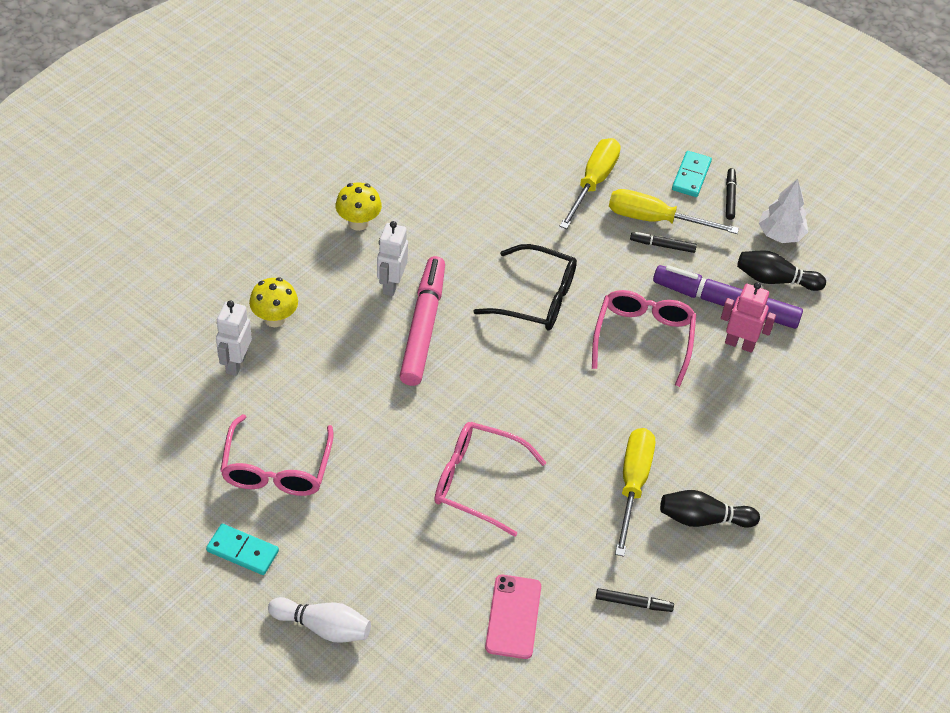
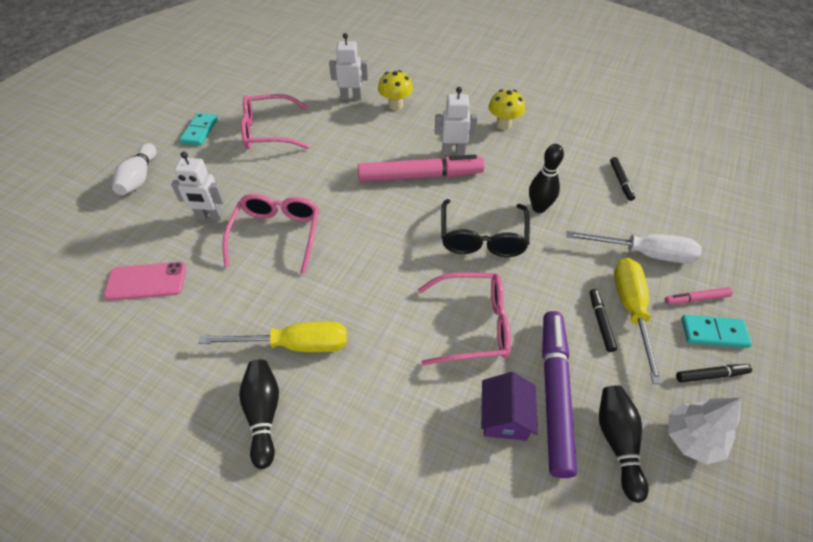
camera: 80 degrees right, 0 degrees up
yellow screwdriver [560,138,621,229] -> white screwdriver [566,231,702,264]
black marker [596,588,674,612] -> black marker moved to [610,157,635,201]
pink robot [721,282,776,353] -> purple house [481,372,538,441]
none -> white robot [171,151,225,221]
none -> black bowling pin [529,144,564,213]
none -> pink marker [665,287,733,305]

